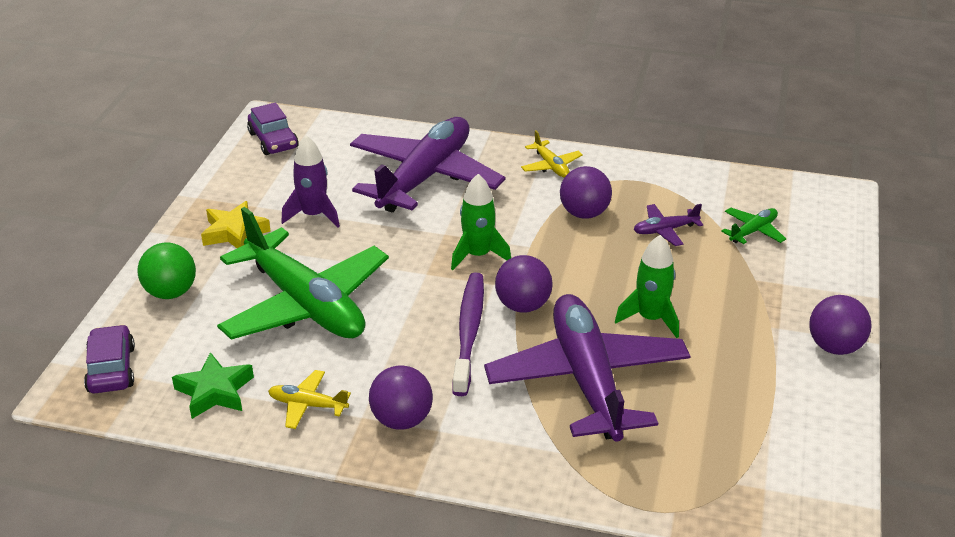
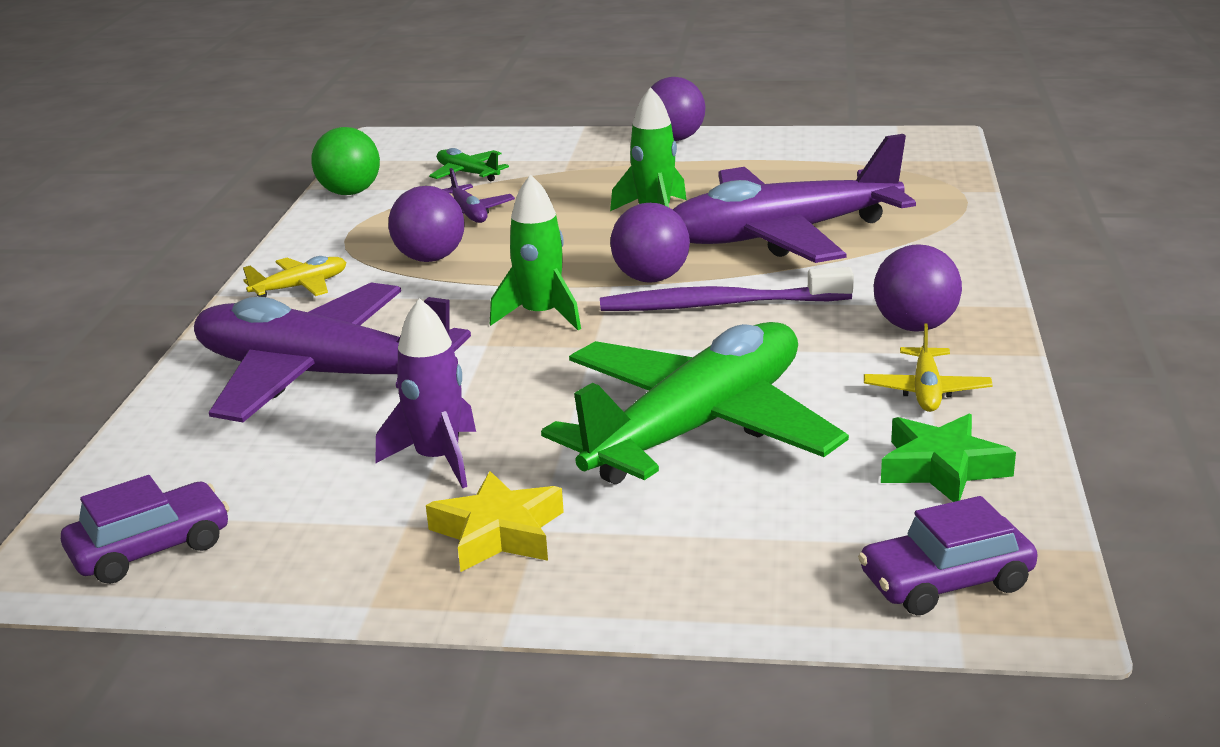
camera: 95 degrees left, 10 degrees down
green ball [138,242,196,299] -> green ball moved to [311,127,380,195]

